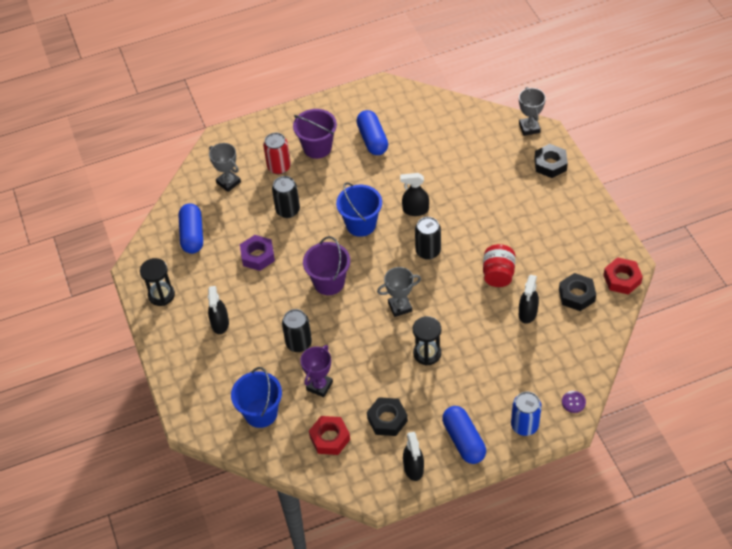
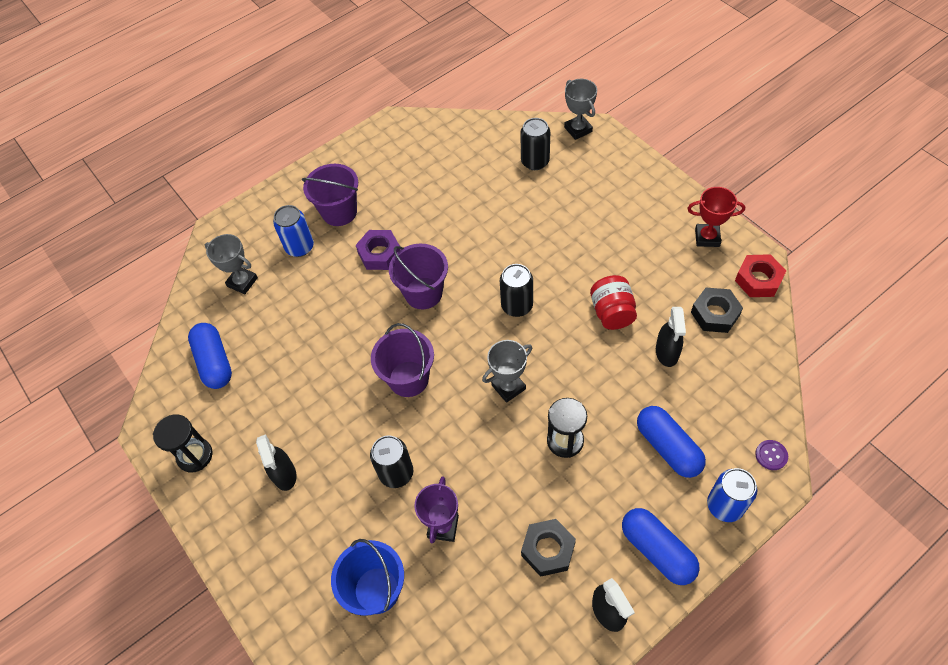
camera: 15 degrees left, 5 degrees up
purple nut [240,235,275,271] -> purple nut moved to [356,230,401,270]
red can [263,133,291,174] -> blue can [273,205,314,257]
black can [272,176,300,218] -> black can moved to [520,118,550,170]
red nut [309,416,350,455] -> none
blue bucket [336,182,382,237] -> purple bucket [389,244,448,309]
blue capsule [356,110,388,155] -> blue capsule moved to [637,406,706,478]
black spray bottle [400,173,429,216] -> none
black nut [534,144,568,178] -> none
none -> red trophy [687,187,745,247]

